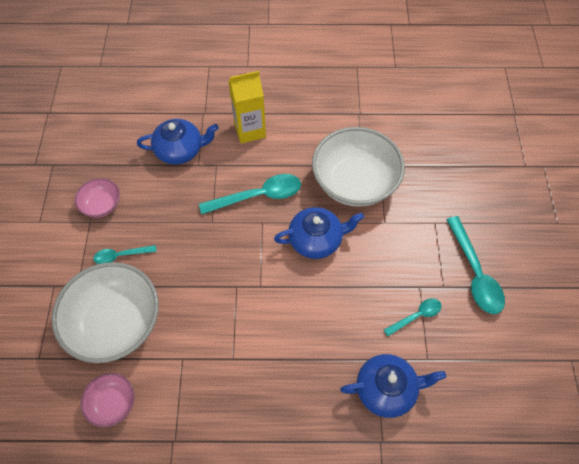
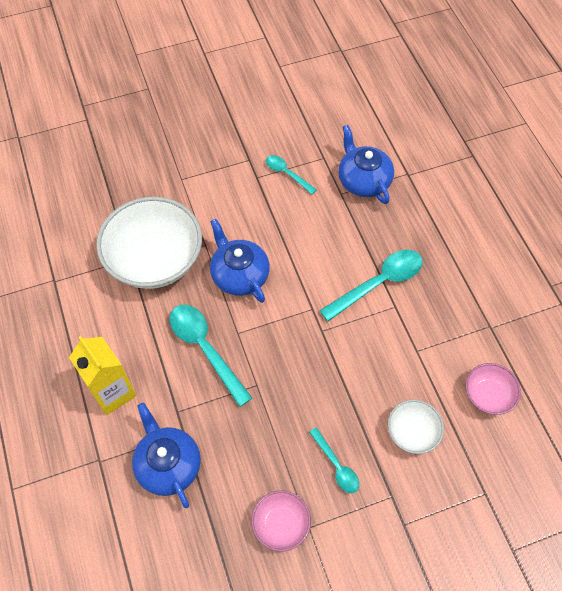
camera: 110 degrees left, 0 degrees up
white bowl [52,262,159,363] -> white bowl [388,400,444,454], size x0.48
turquoise spoon [446,216,505,314] -> turquoise spoon moved to [319,250,423,321]

